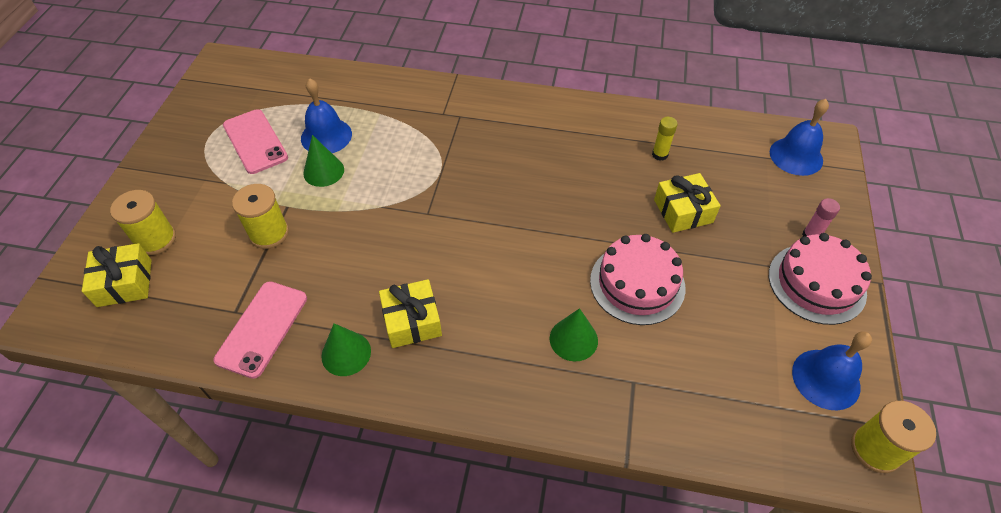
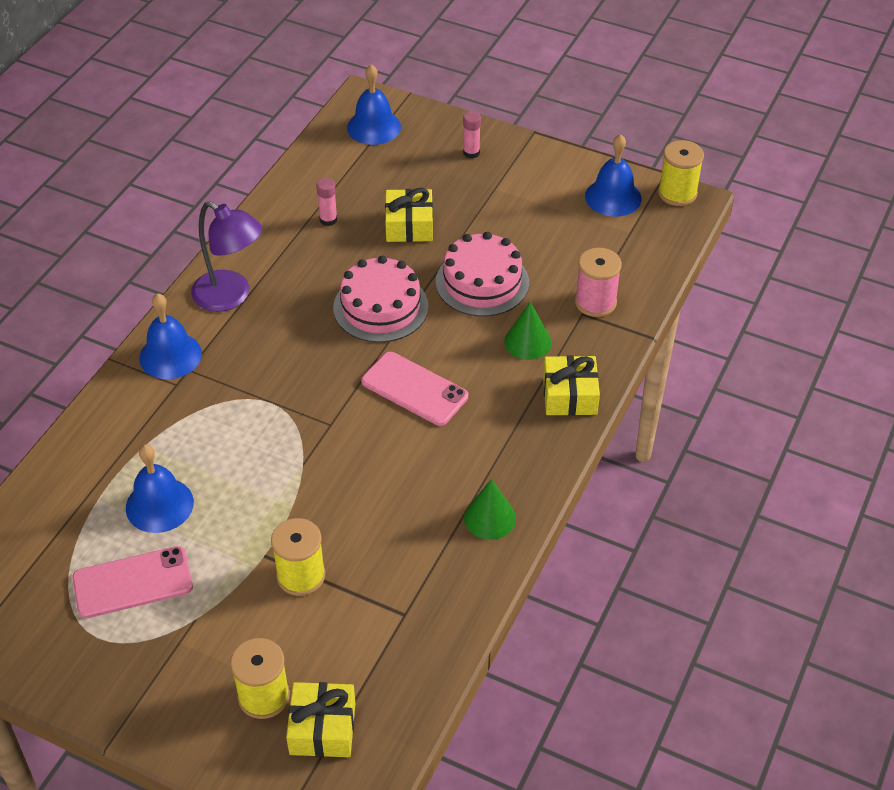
camera: 75 degrees left, 5 degrees down
pink phone [214,281,307,379] -> pink phone moved to [361,352,468,426]
green cone [303,135,344,187] -> none
yellow gift [379,279,442,348] -> yellow gift moved to [543,355,600,416]
yellow glue stick [652,117,678,161] -> pink glue stick [316,178,337,226]
pink cake [769,233,872,325] -> pink cake moved to [333,256,429,343]
none -> blue bell [139,293,202,379]
none -> purple lamp [191,201,262,312]
none -> pink spool [575,248,622,317]

